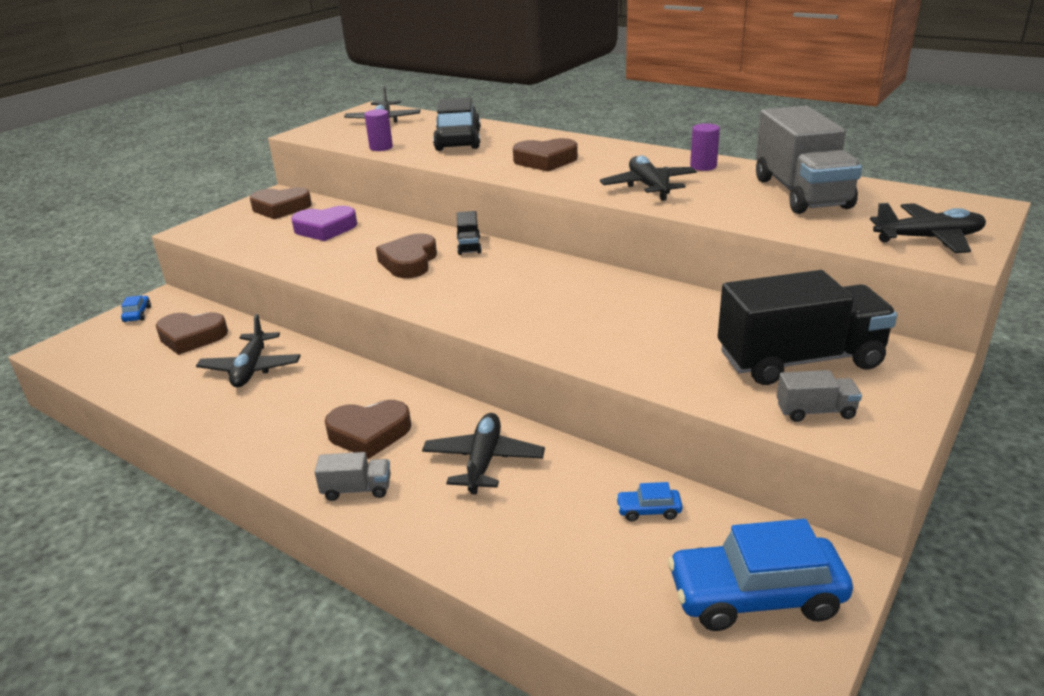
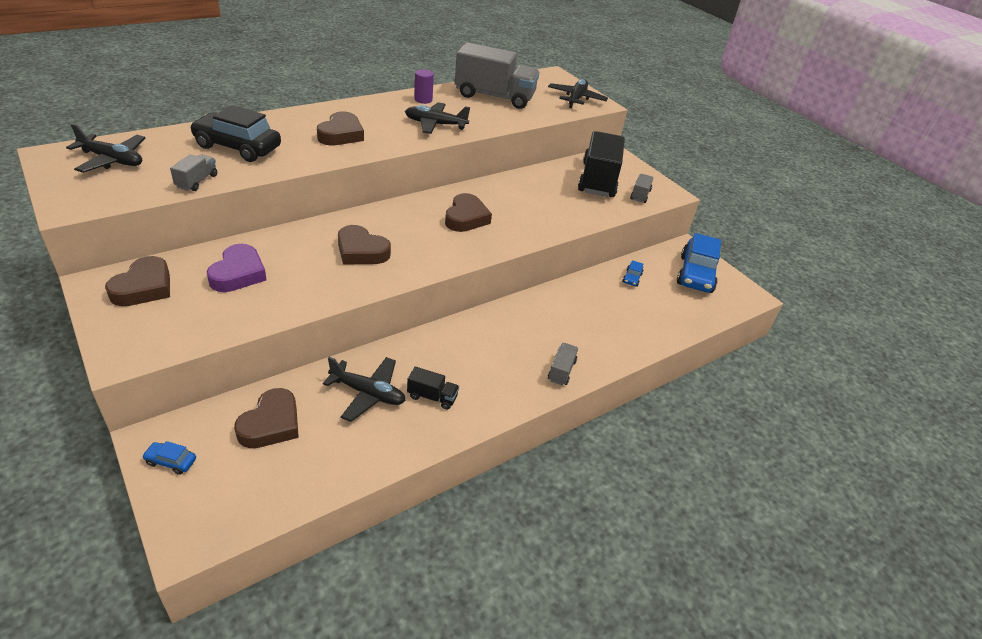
camera: 75 degrees left, 10 degrees up
brown heart [324,400,411,459] -> brown heart moved to [445,193,492,232]
purple cylinder [364,109,393,151] -> grey truck [170,154,217,191]
black plane [422,413,545,494] -> none
black truck [457,211,482,255] -> black truck moved to [407,366,459,410]

